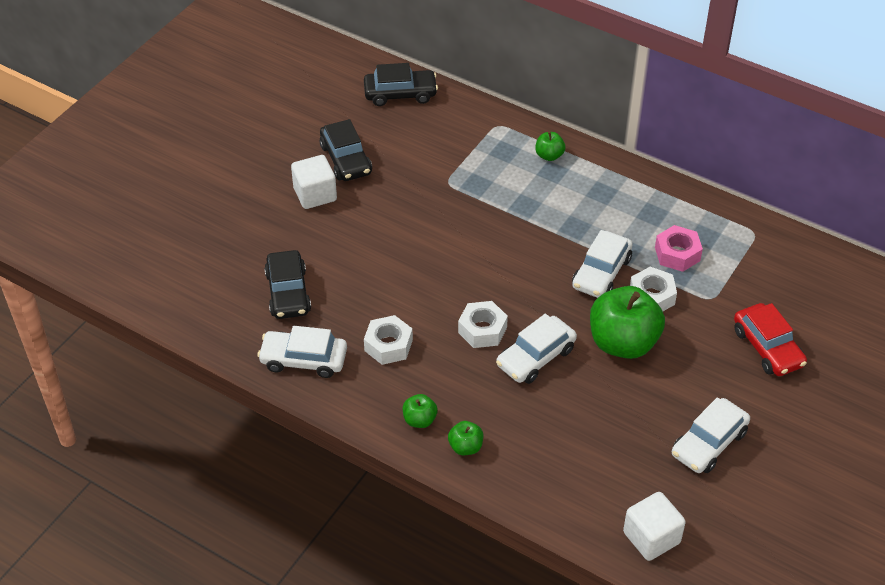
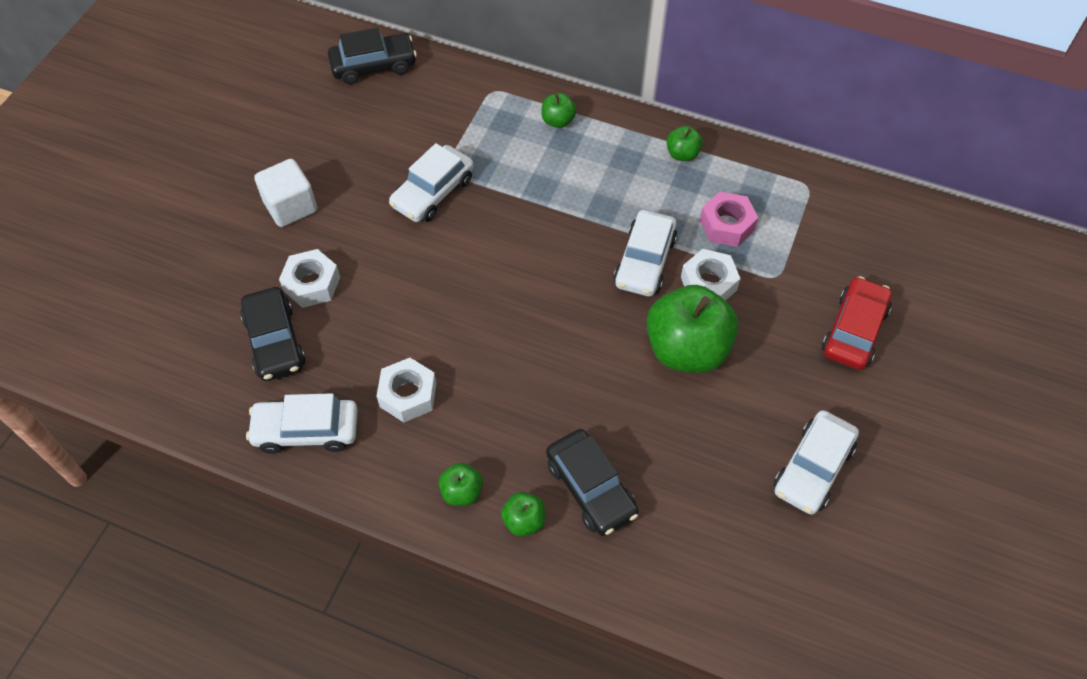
camera: 10 degrees left, 10 degrees up
black car [320,119,372,181] -> black car moved to [546,429,638,536]
white nut [458,301,508,348] -> white nut moved to [279,249,340,308]
white car [496,314,577,384] -> white car moved to [389,143,474,222]
white cube [623,492,686,561] -> none
red car [734,303,807,376] -> red car turned 120 degrees counterclockwise [822,276,892,370]
none -> green apple [666,126,703,161]

